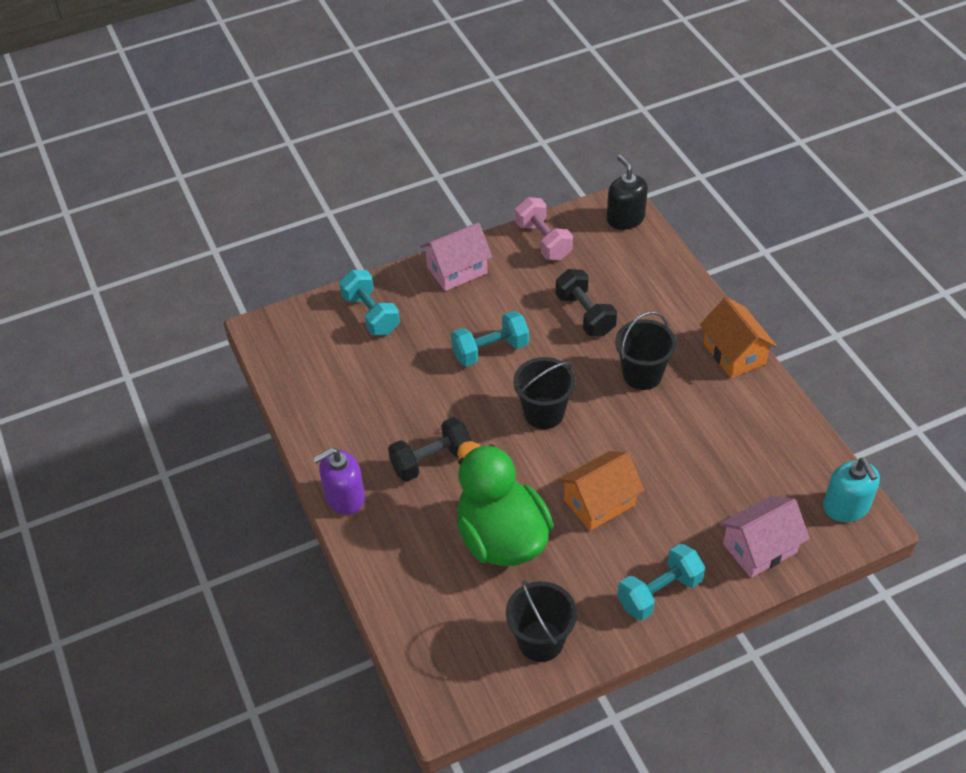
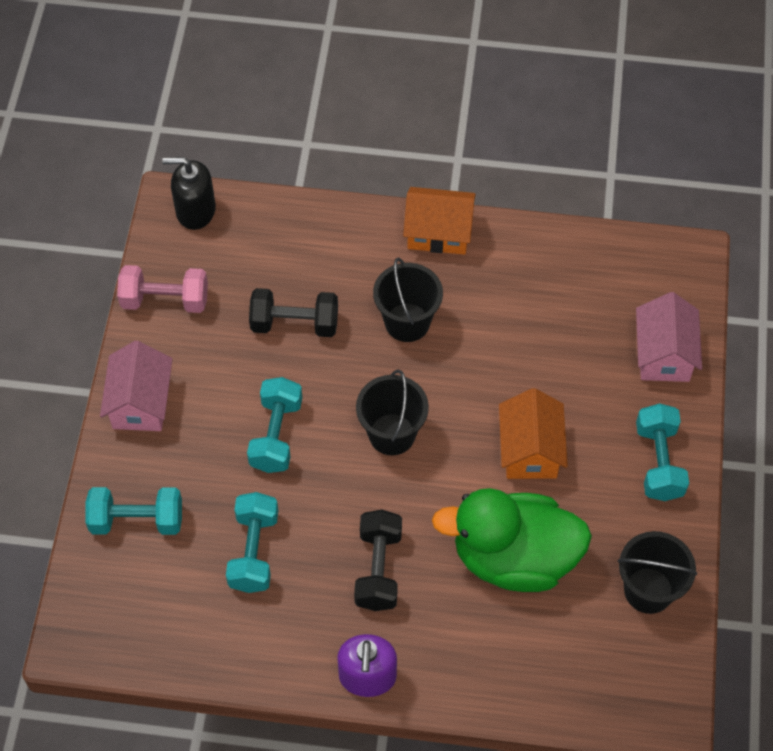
camera: 60 degrees left, 10 degrees up
turquoise soap dispenser [823,458,880,522] -> none
none -> turquoise dumbbell [226,492,278,593]

